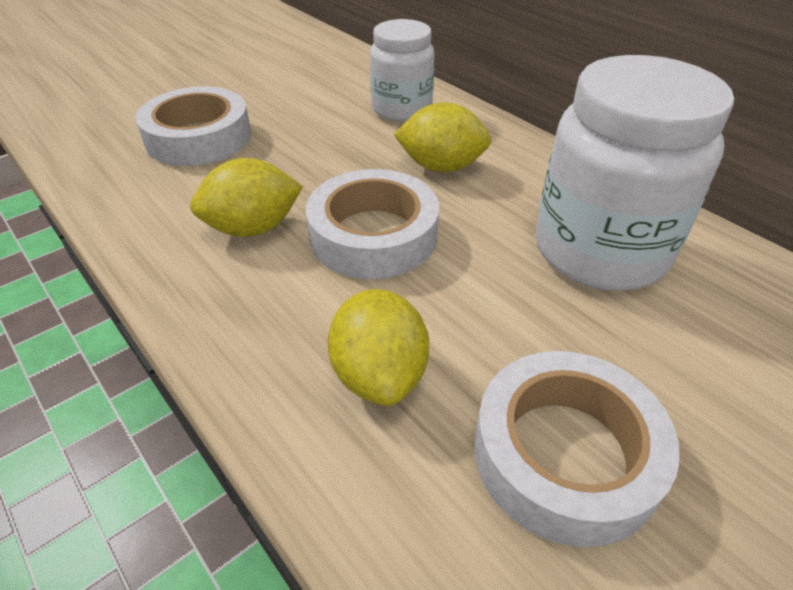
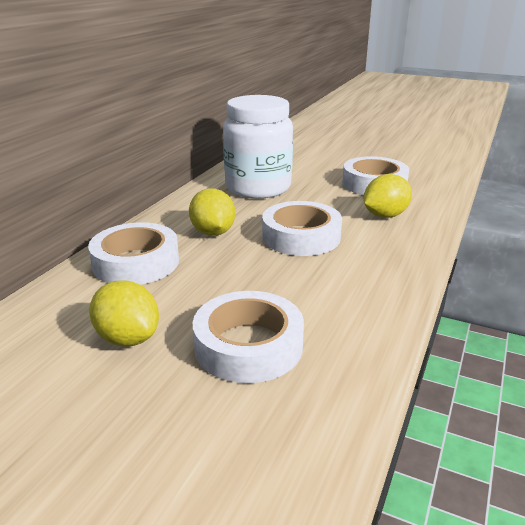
camera: 115 degrees left, 15 degrees down
yellow lemon [190,158,303,237] -> yellow lemon moved to [89,280,159,346]
white jar [370,19,435,122] -> white tape [88,222,179,285]

